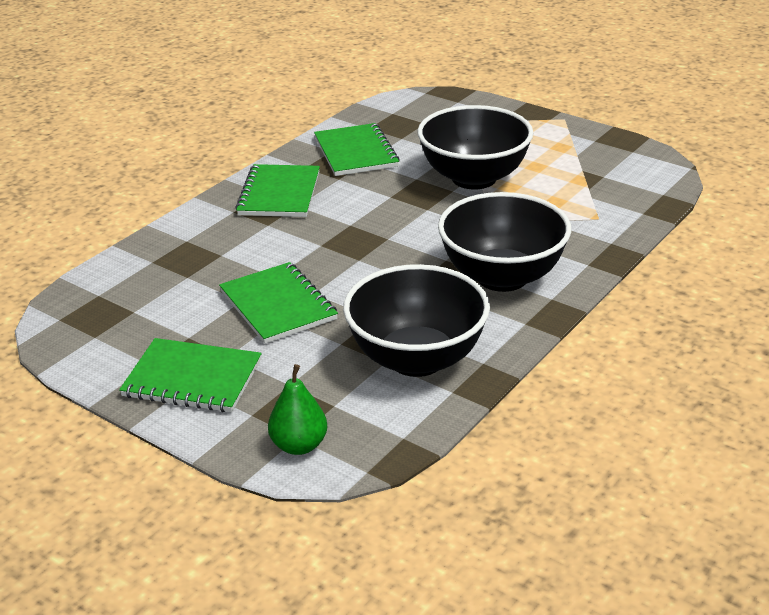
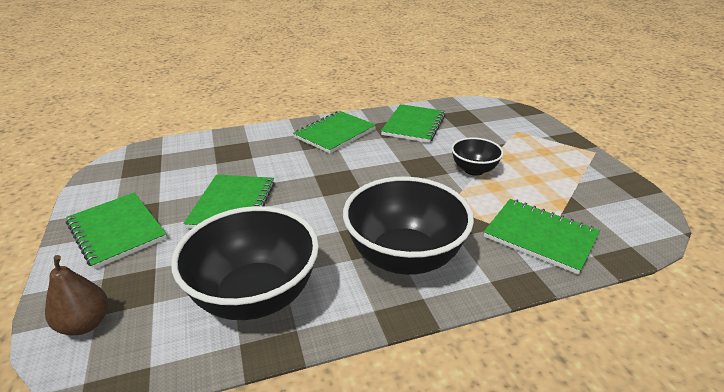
camera: 35 degrees right, 0 degrees up
green pear [268,364,327,455] -> brown pear [45,255,108,335]
black bowl [417,105,533,189] -> black bowl [451,137,504,176], size x0.53
none -> green notebook [484,199,600,274]

